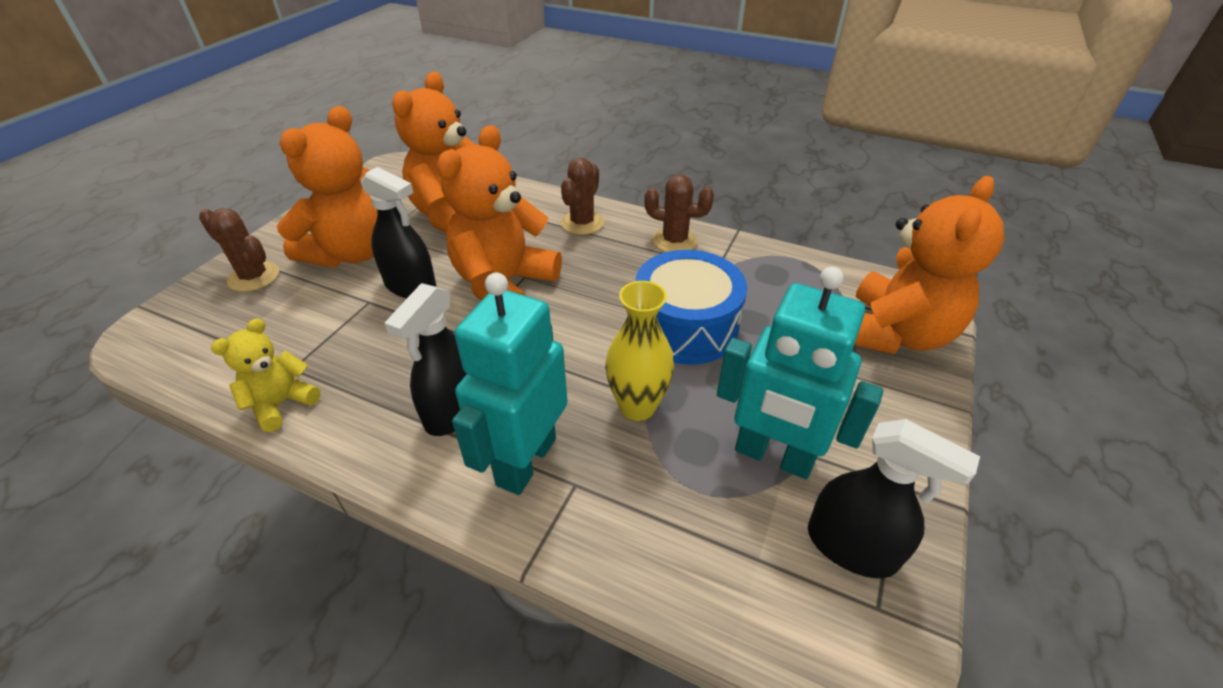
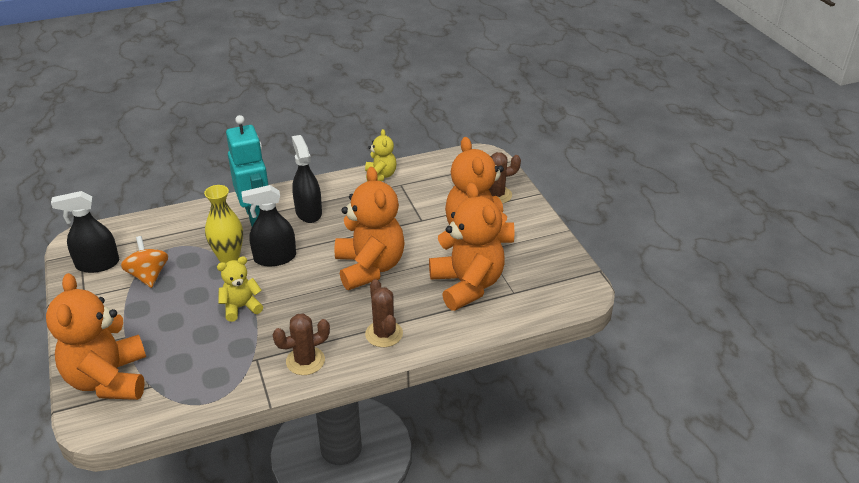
camera: 135 degrees right, 5 degrees down
black spray bottle [361,167,436,298] -> black spray bottle moved to [241,185,296,266]
blue drum [635,250,747,365] -> yellow teddy bear [217,256,263,322]
turquoise robot [717,266,883,479] -> orange spinning top [121,236,169,288]

